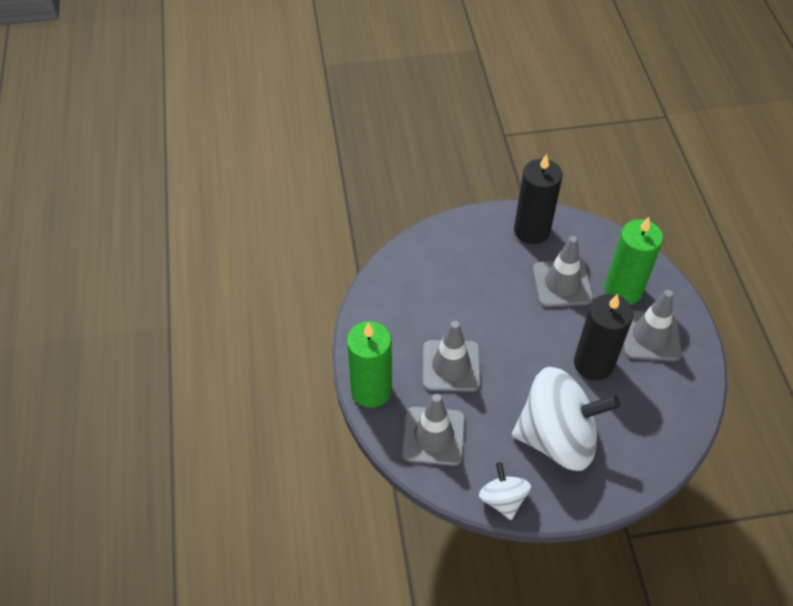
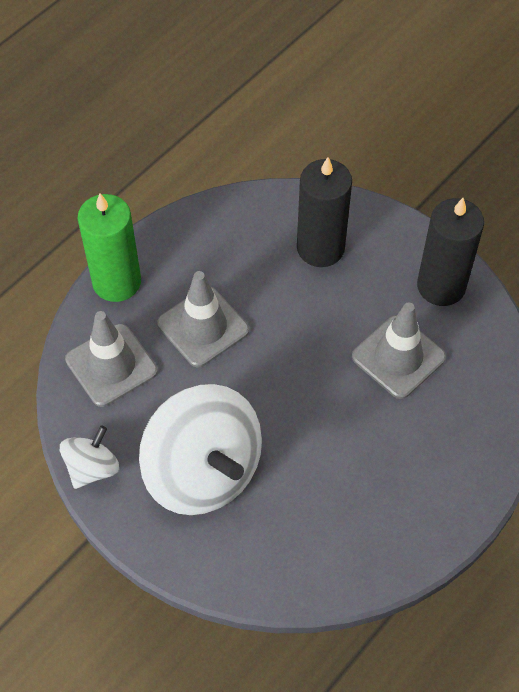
camera: 50 degrees right, 5 degrees up
black candle [574,294,633,381] -> black candle moved to [297,157,352,267]
green candle [604,217,663,305] -> none
grey traffic cone [623,290,682,361] -> none

